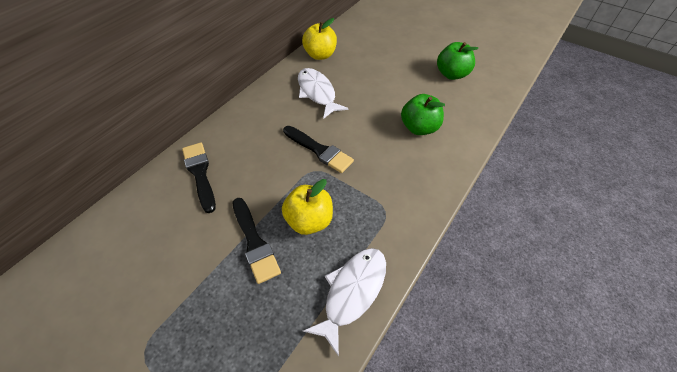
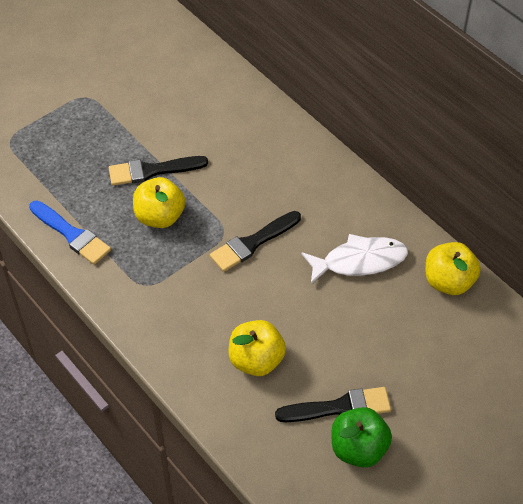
camera: 105 degrees right, 0 degrees up
black brush [182,143,216,213] -> black brush moved to [275,387,391,422]
white fish [303,248,386,357] -> blue brush [29,201,111,265]
green apple [401,94,445,135] -> yellow apple [228,320,286,376]

